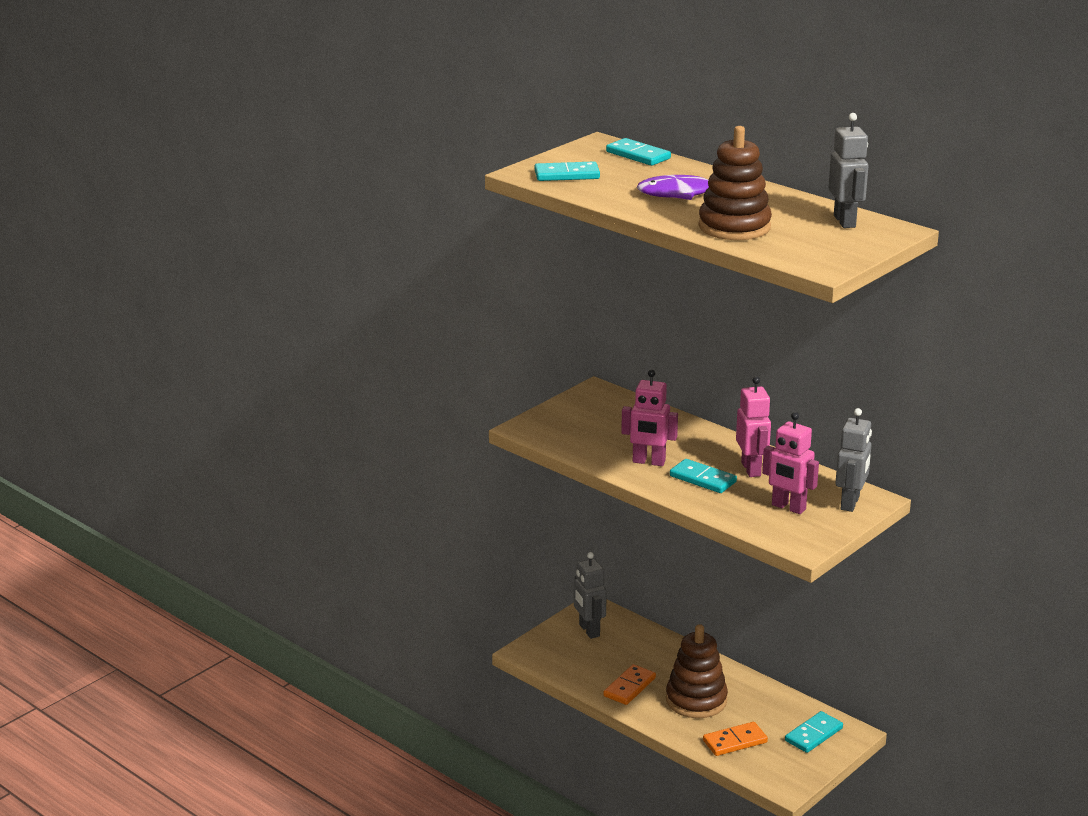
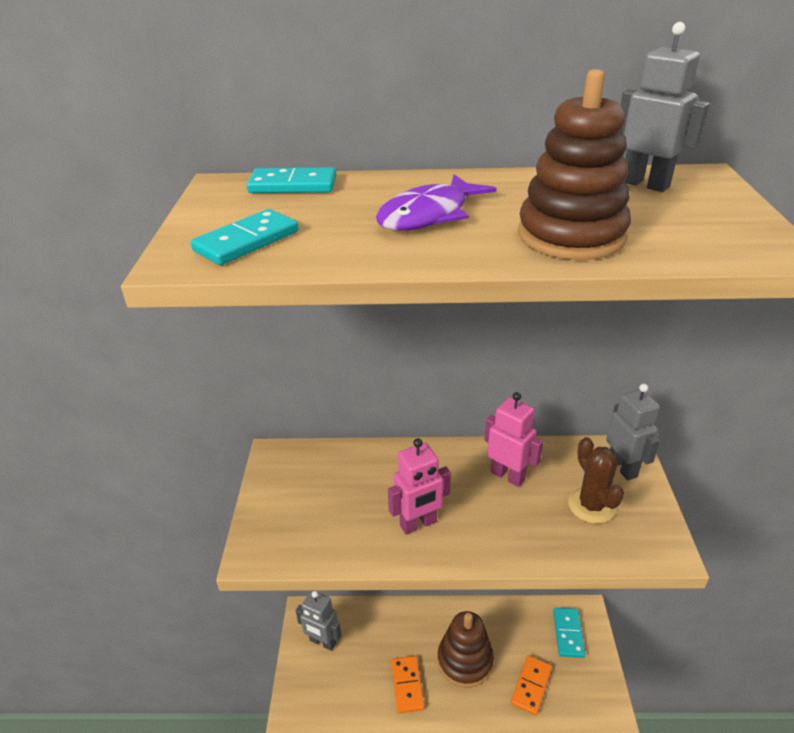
camera: 40 degrees left, 10 degrees up
turquoise domino [670,459,737,493] -> none
pink robot [762,412,819,514] -> brown cactus [568,437,624,524]

